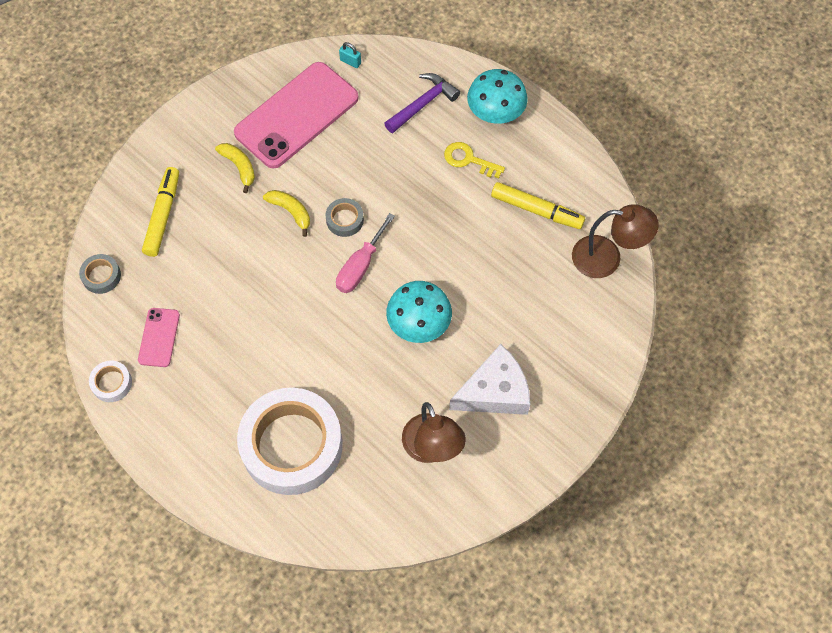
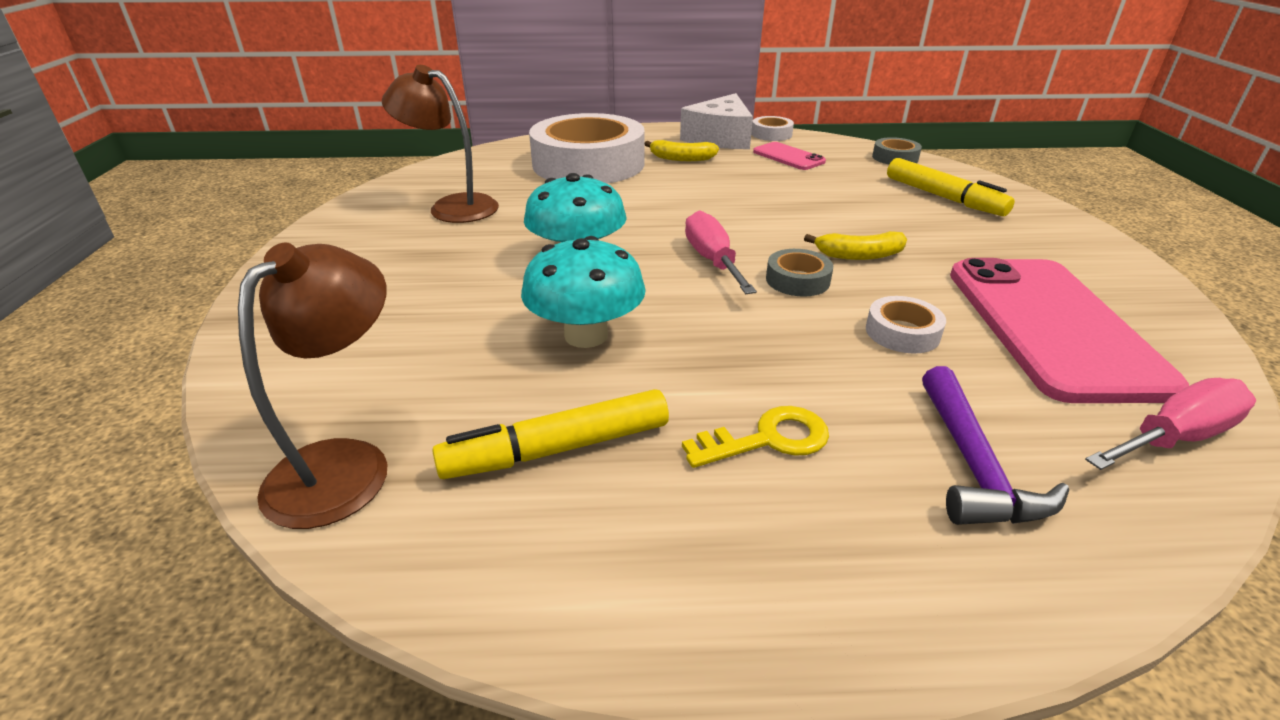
camera: 135 degrees right, 30 degrees down
yellow banana [215,143,255,193] -> yellow banana moved to [645,140,719,161]
turquoise padlock [339,42,361,68] -> pink screwdriver [1085,378,1256,470]
white cheese [449,344,530,415] -> white cheese moved to [680,93,753,149]
turquoise mushroom [467,69,528,124] -> turquoise mushroom moved to [521,236,646,348]
brown lamp [572,204,659,278] -> brown lamp turned 150 degrees clockwise [238,242,388,529]
none -> white tape [866,296,946,354]

